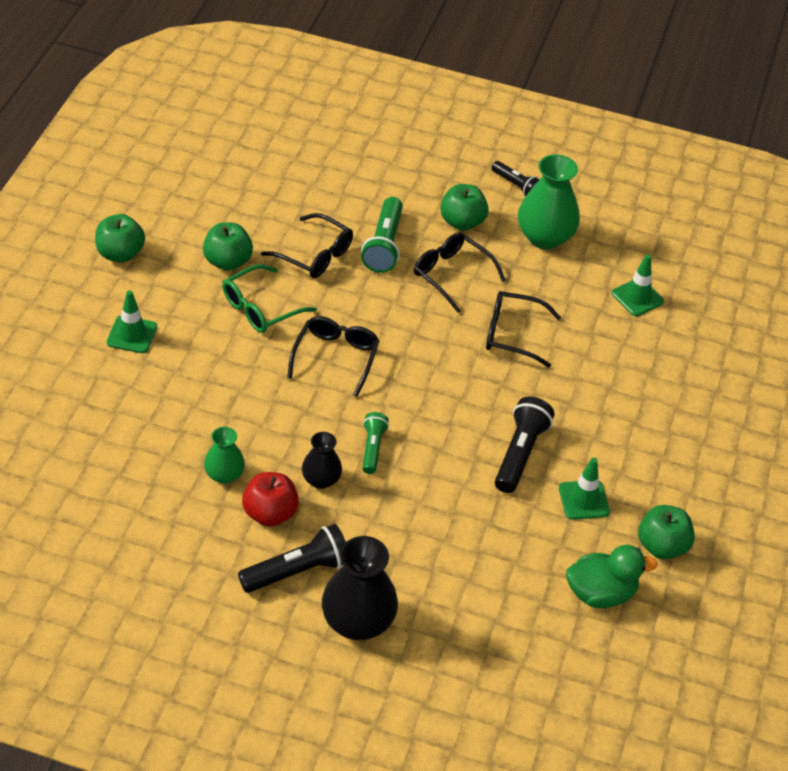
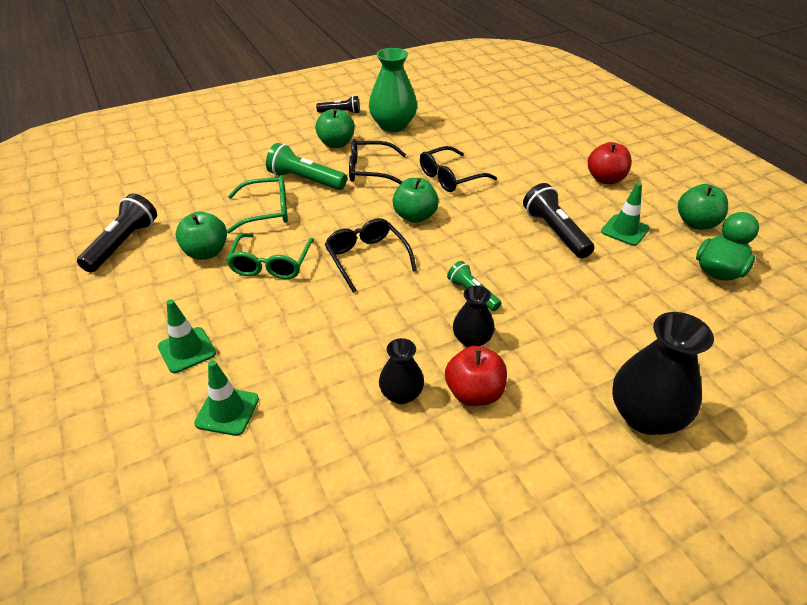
camera: 40 degrees left, 5 degrees down
green apple [95,214,145,262] -> green apple moved to [392,178,439,223]
green vase [204,427,245,484] -> black vase [379,338,424,404]
black flashlight [238,524,346,593] -> black flashlight moved to [77,193,157,273]
black glasses [261,213,353,278] -> green glasses [227,175,288,233]
green flashlight [361,197,403,273] -> green flashlight turned 150 degrees clockwise [266,143,347,190]
green traffic cone [612,254,664,316] -> green traffic cone moved to [194,360,259,436]
none -> red apple [588,142,632,184]

